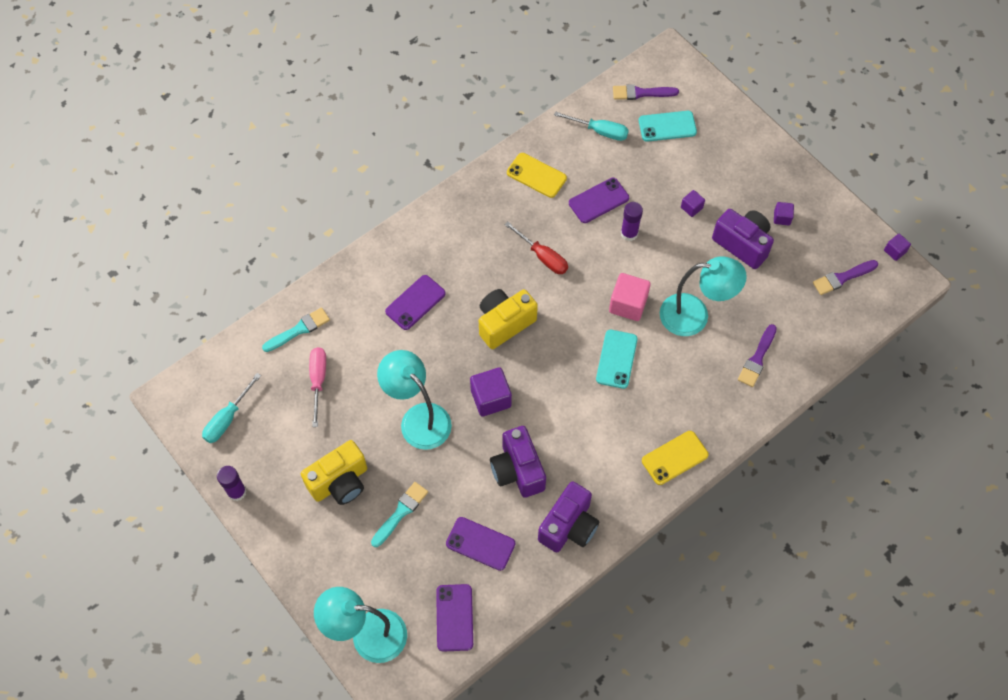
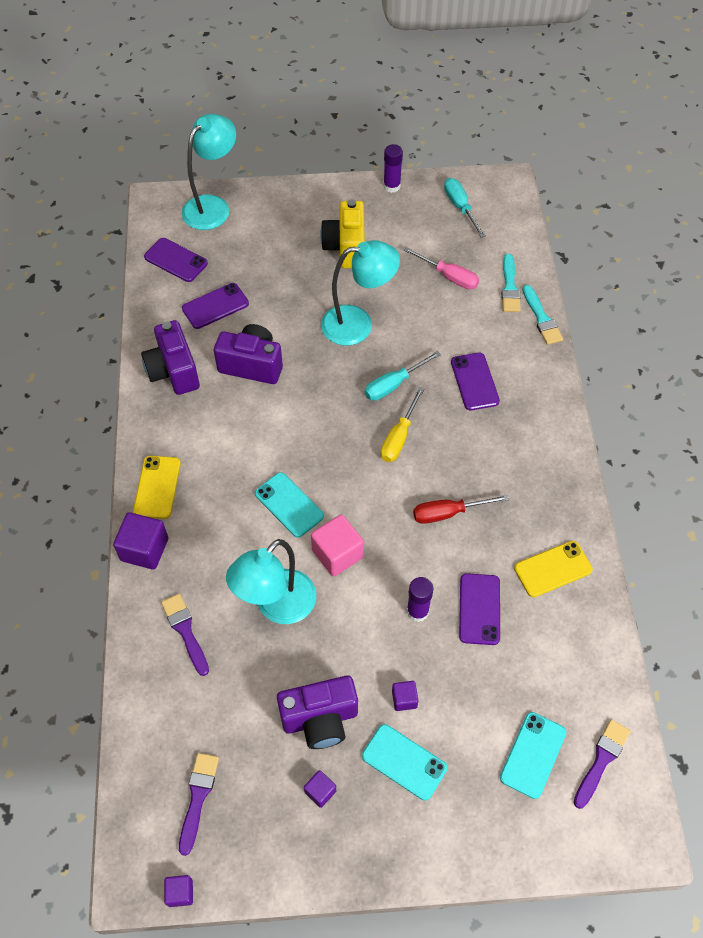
camera: 125 degrees right, 5 degrees down
turquoise brush [371,482,428,547] -> turquoise brush moved to [523,285,563,345]
purple cube [470,367,512,417] -> purple cube moved to [113,512,168,570]
yellow camera [479,289,538,349] -> yellow screwdriver [381,387,424,462]
turquoise screwdriver [554,111,629,141] -> turquoise screwdriver moved to [365,351,441,401]
none -> turquoise phone [362,724,447,801]

